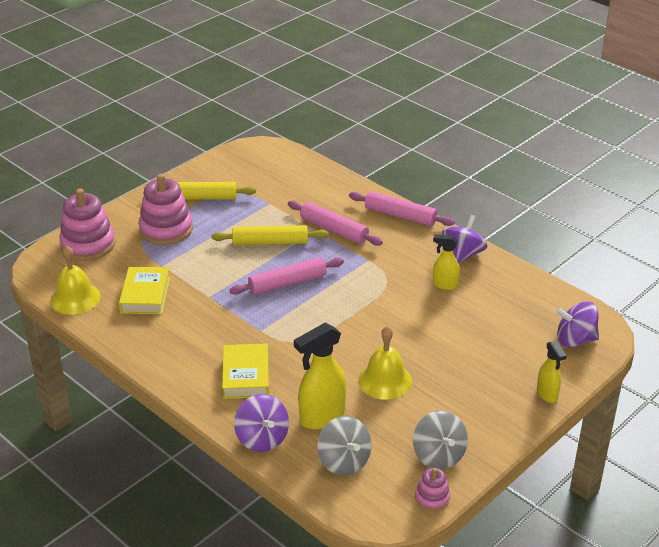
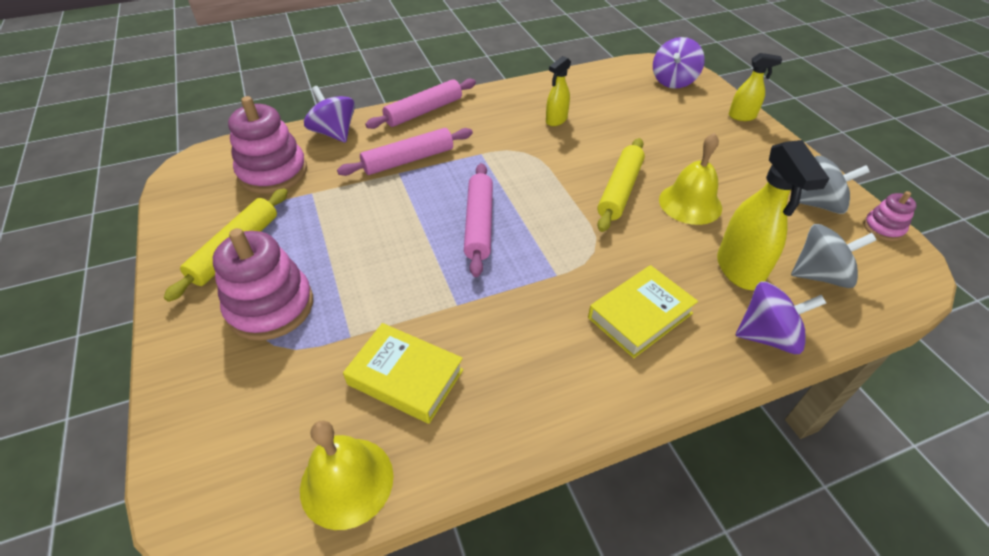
camera: 65 degrees left, 10 degrees up
pink stacking toy [59,188,115,261] -> pink stacking toy moved to [228,96,307,194]
yellow rolling pin [212,225,329,245] -> yellow rolling pin moved to [597,138,645,232]
yellow book [222,343,269,399] -> yellow book turned 60 degrees counterclockwise [588,265,698,358]
purple spinning top [442,215,488,264] -> purple spinning top moved to [304,86,355,143]

